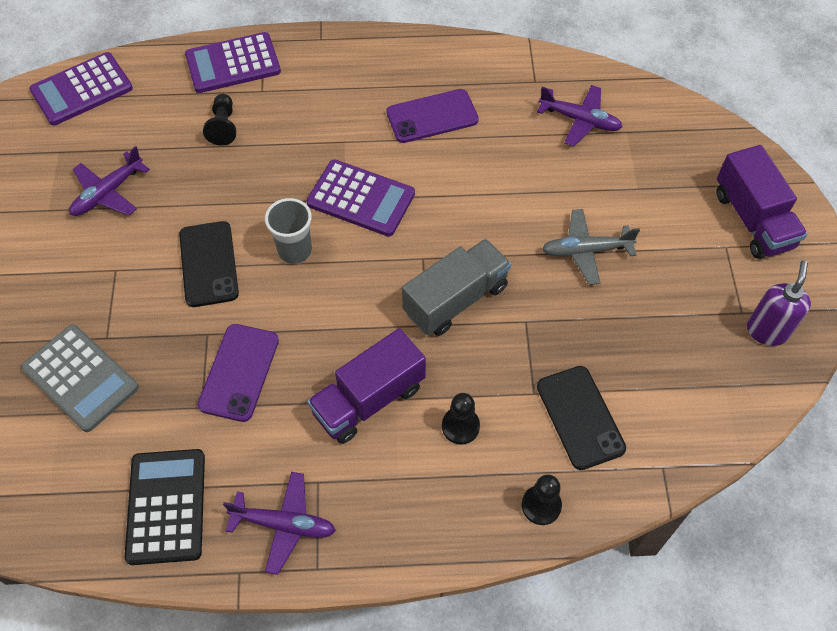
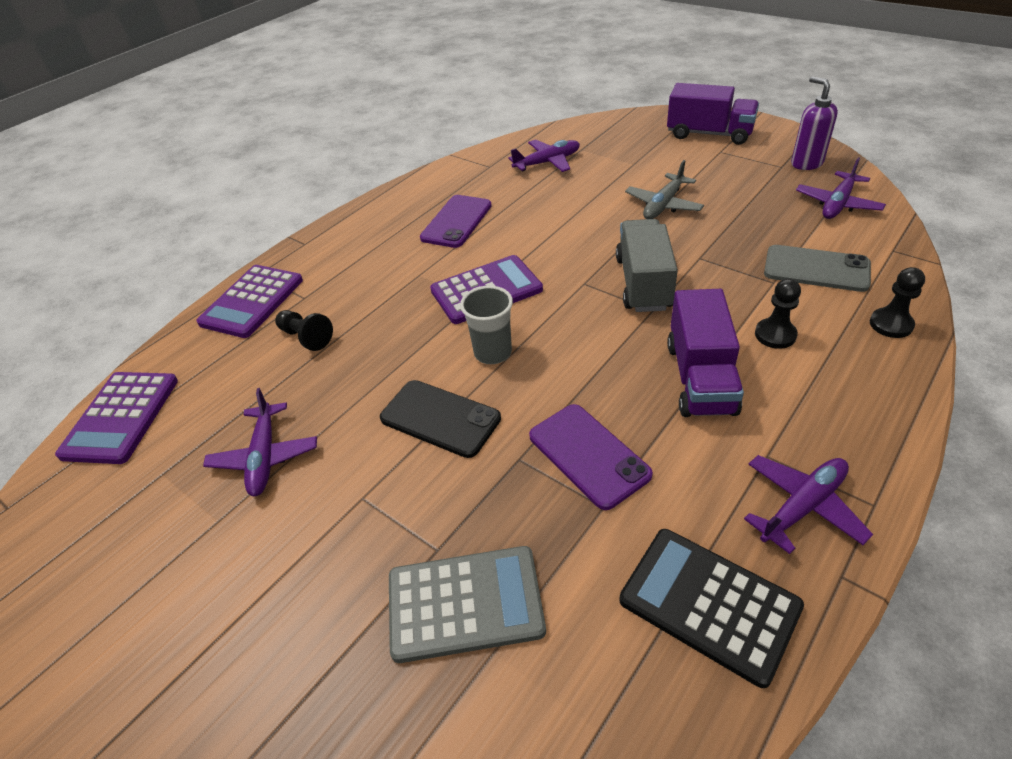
camera: 45 degrees left, 15 degrees down
black phone [537,366,626,470] -> grey phone [764,245,871,292]
none -> purple plane [796,157,886,219]

